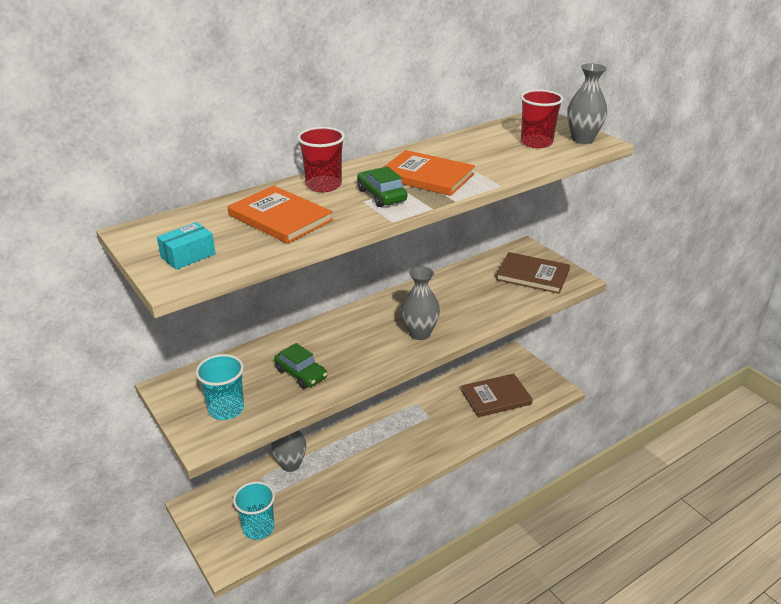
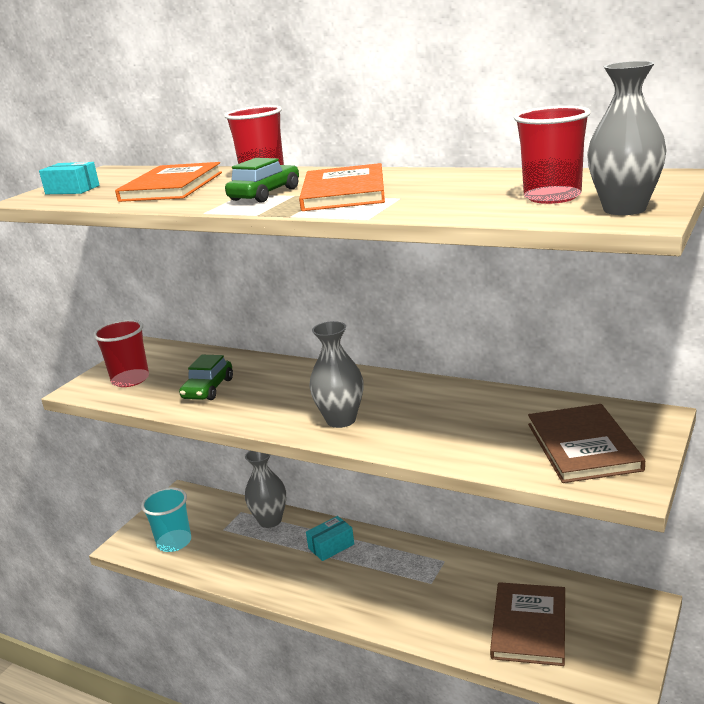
camera: 65 degrees right, 10 degrees down
turquoise cup [196,354,244,420] -> red cup [93,320,149,387]
brown book [461,373,533,417] -> brown book turned 60 degrees clockwise [490,582,565,666]
none -> turquoise box [306,516,354,561]

